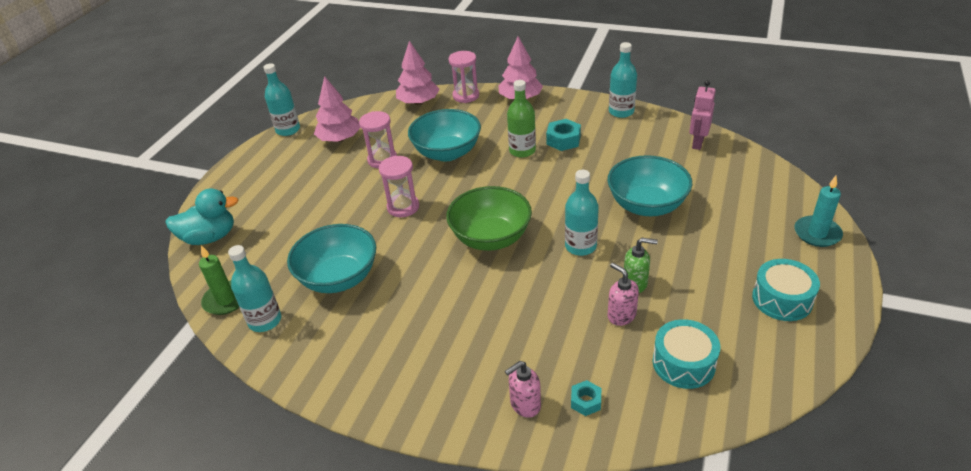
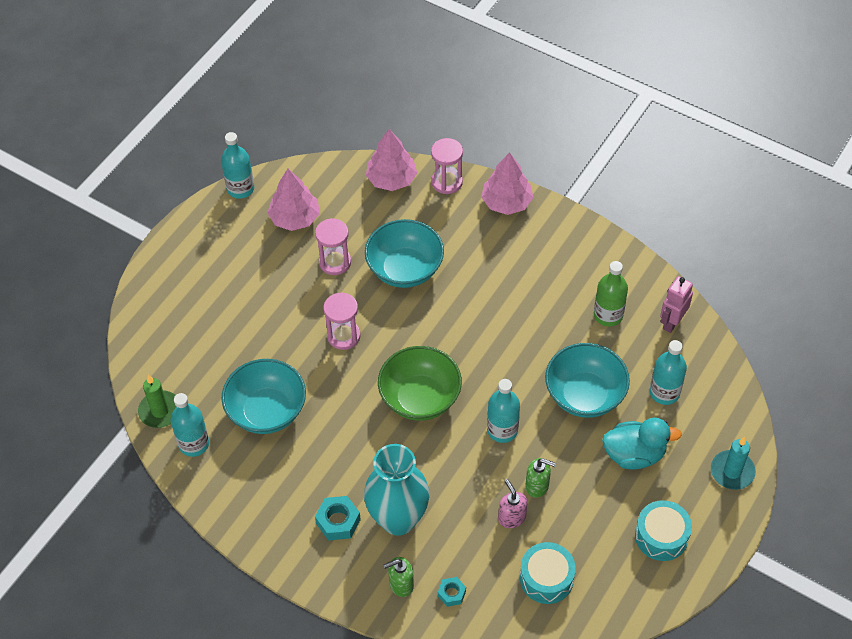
camera: 10 degrees right, 15 degrees up
turquoise duck [165,188,238,245] -> turquoise duck moved to [602,418,682,469]
pink soap dispenser [505,361,541,418] -> green soap dispenser [383,557,414,597]
green bottle [507,80,536,158] -> green bottle moved to [594,261,628,327]
turquoise nut [546,119,581,151] -> turquoise nut moved to [315,496,361,541]
turquoise bottle [609,42,637,118] -> turquoise bottle moved to [650,340,687,405]
none -> turquoise vase [364,444,430,536]

